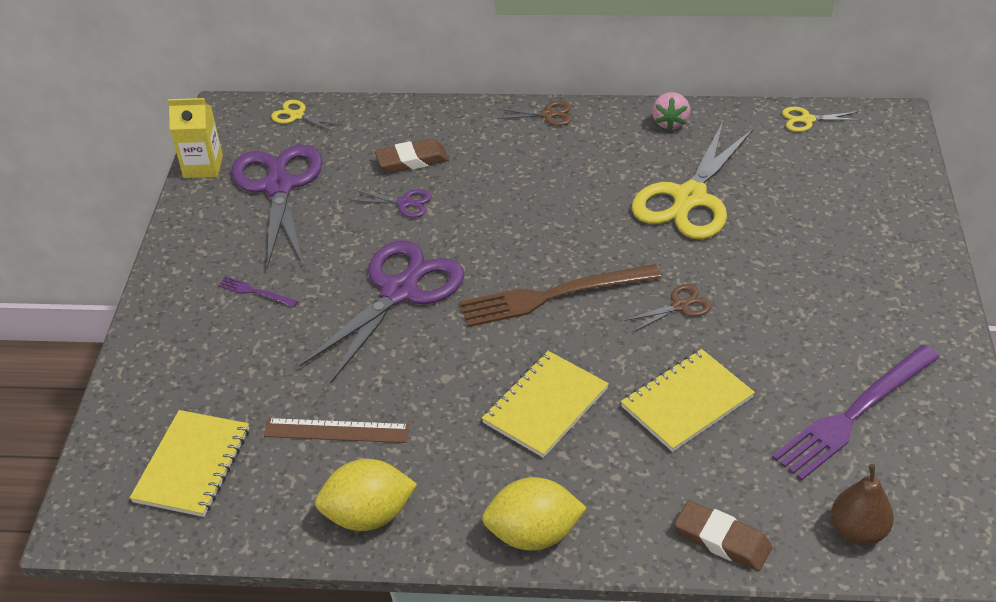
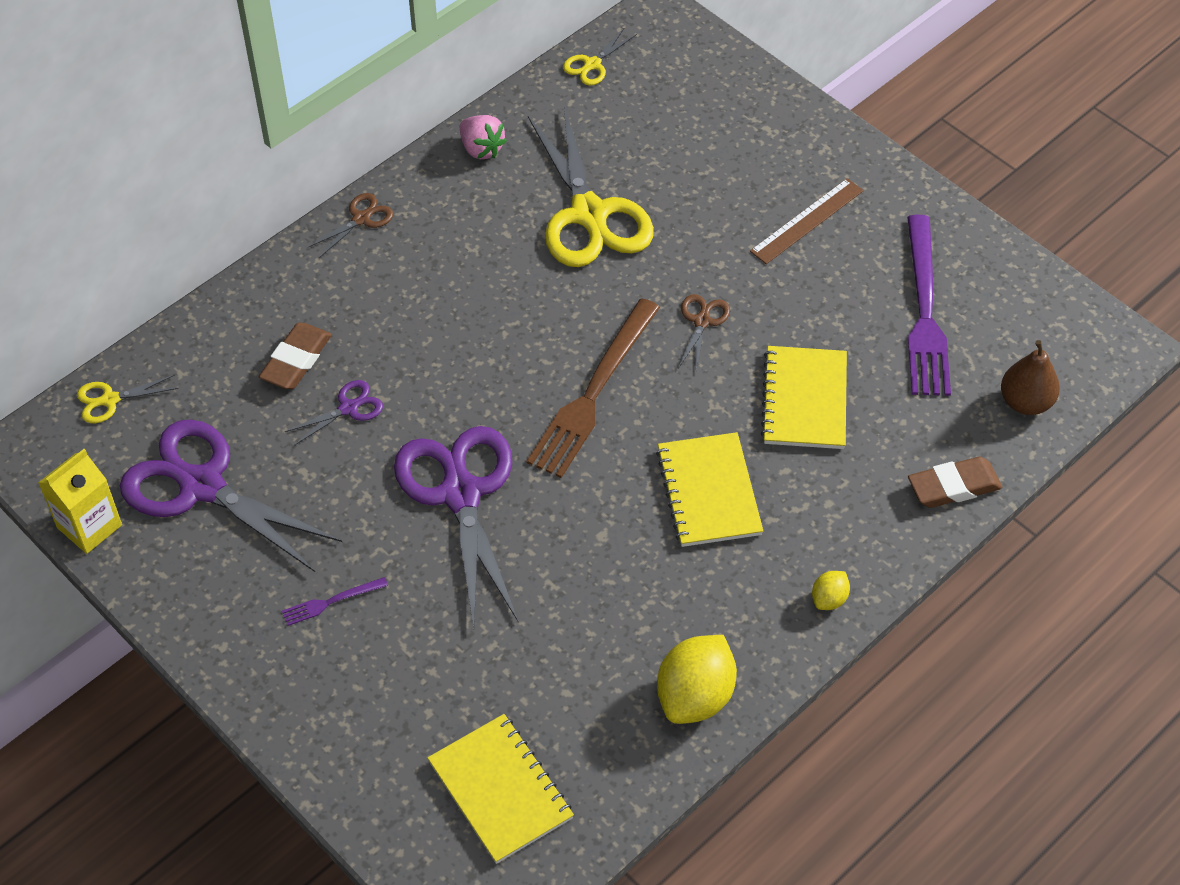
camera: 50 degrees left, 10 degrees up
brown ruler [264,418,410,443] -> brown ruler moved to [750,178,864,264]
yellow lemon [482,477,586,551] -> yellow lemon [812,571,850,610], size x0.49

